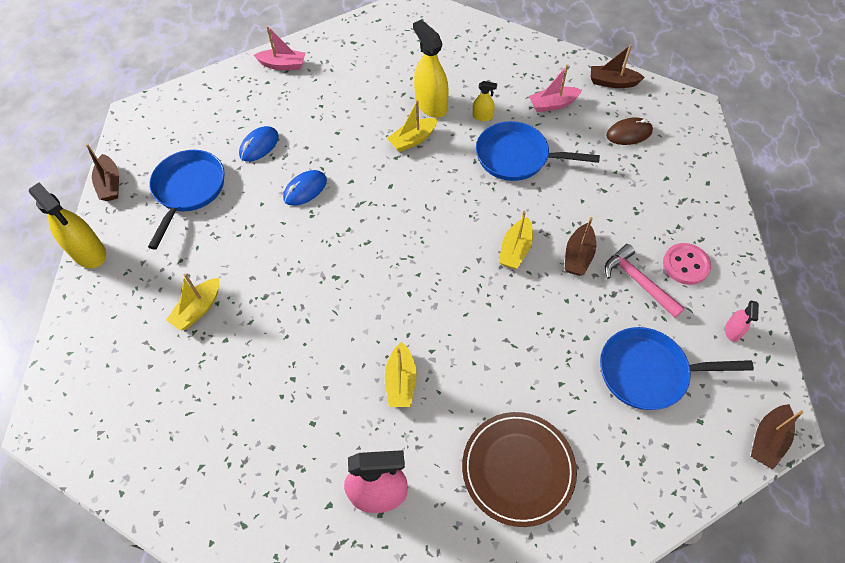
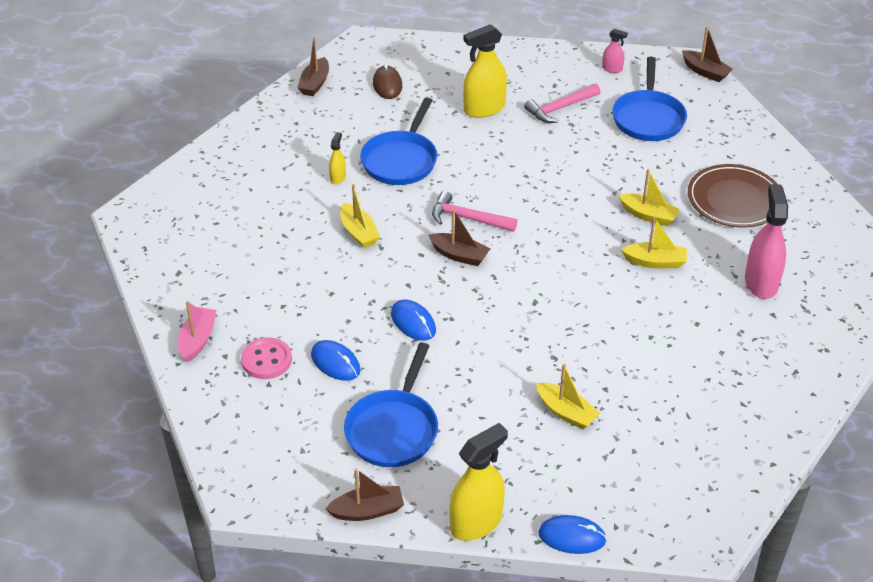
camera: 85 degrees left, 15 degrees down
blue pan [148,150,225,250] -> blue pan turned 90 degrees counterclockwise [344,343,438,467]
yellow spray bottle [413,20,448,118] -> yellow spray bottle moved to [463,24,507,118]
yellow boat [499,211,533,269] -> yellow boat moved to [619,169,681,226]
pink boat [529,65,582,112] -> none
brown boat [564,217,596,276] -> brown boat moved to [428,209,490,266]
pink button [663,243,711,285] -> pink button moved to [241,337,292,379]
none -> pink hammer [432,191,517,232]
none -> blue mouse [538,515,607,554]

